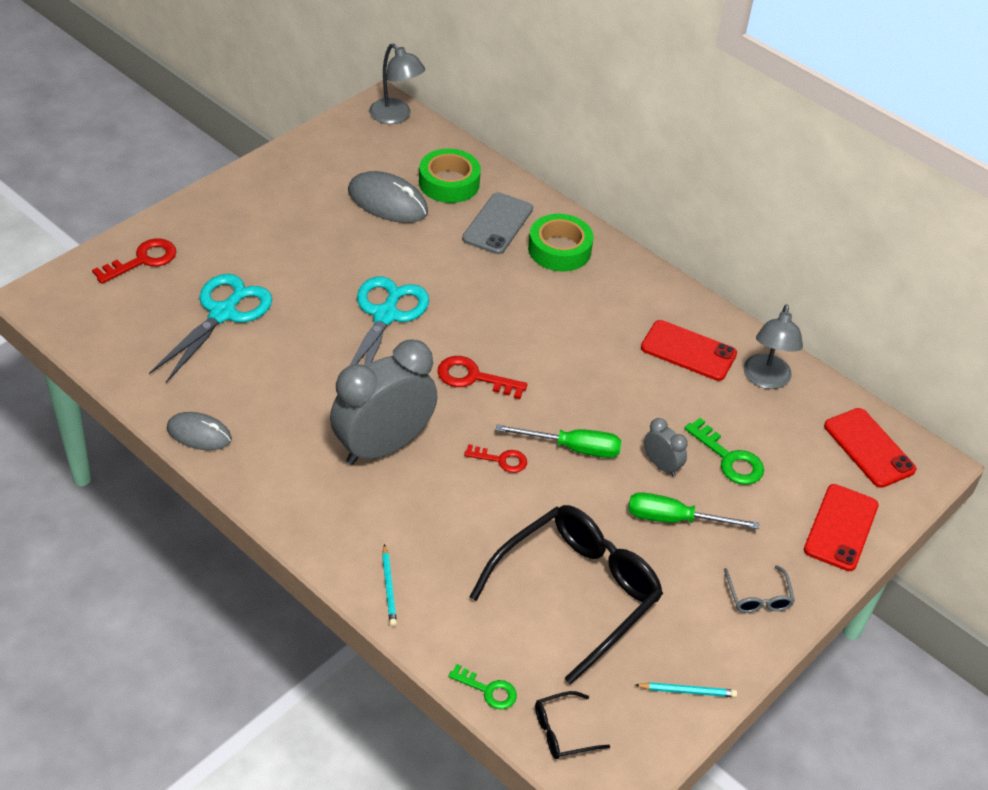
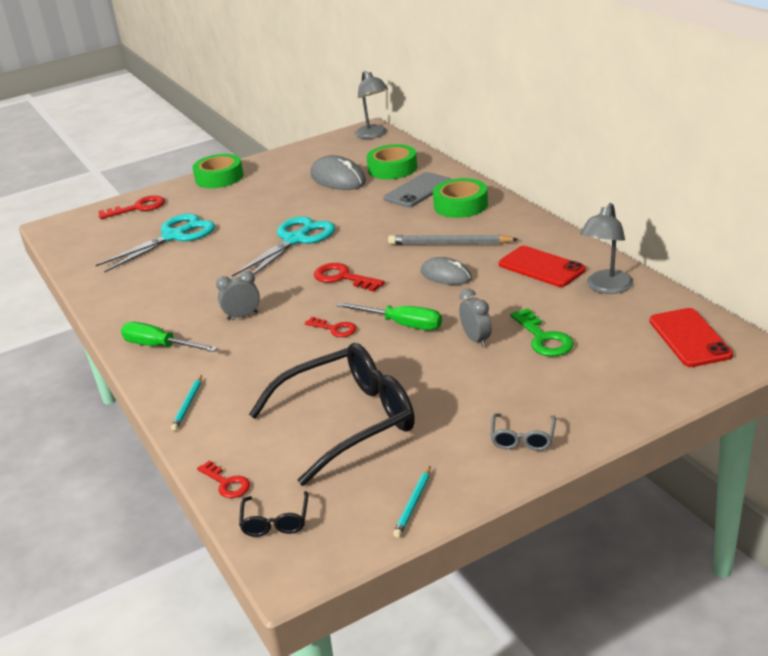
camera: 25 degrees right, 15 degrees down
grey mouse [167,412,232,450] -> grey mouse moved to [421,257,472,285]
grey clock [330,339,438,465] -> grey clock [216,271,260,320], size x0.44
green key [448,664,517,709] -> red key [197,460,250,498]
black glasses [535,691,610,759] -> black glasses turned 90 degrees counterclockwise [239,491,308,537]
green screwdriver [628,492,759,529] -> green screwdriver moved to [121,322,218,352]
turquoise pencil [635,682,737,697] -> turquoise pencil turned 90 degrees clockwise [393,466,431,538]
red phone [804,484,879,571] -> none
none -> green tape [193,154,244,188]
none -> grey pencil [388,235,518,245]

